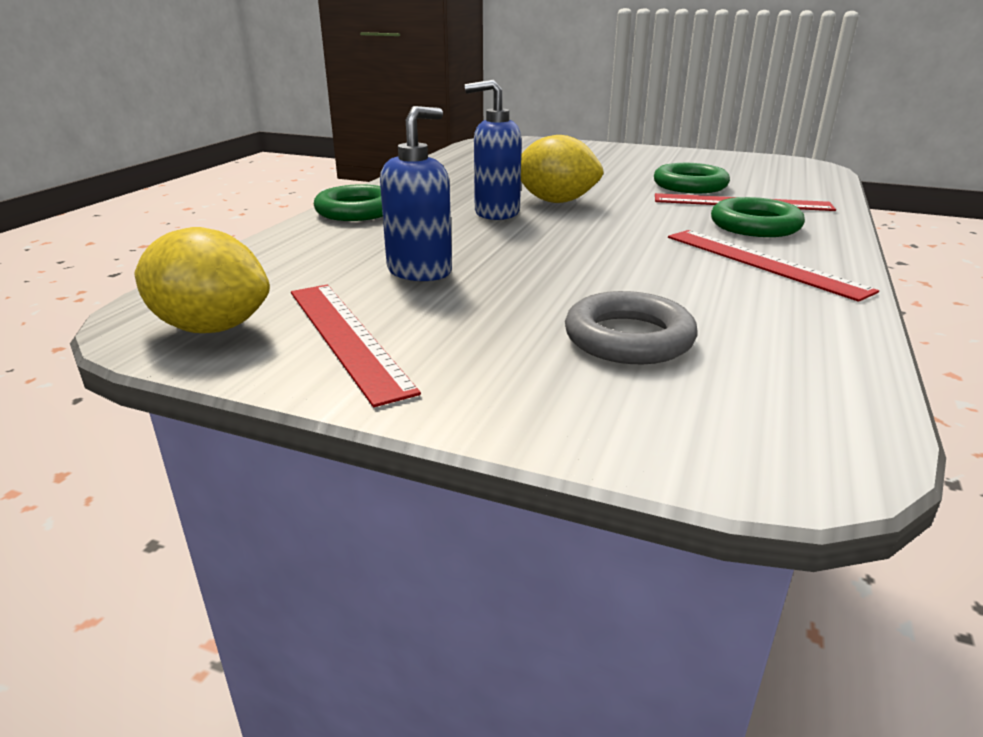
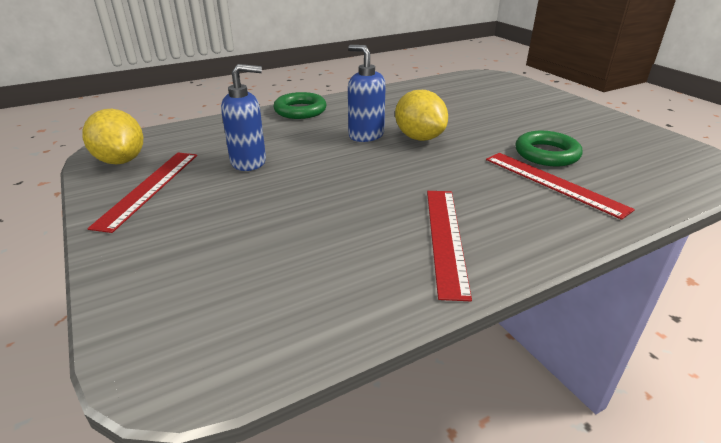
camera: 40 degrees right, 5 degrees up
grey ring [565,291,698,364] -> none
green ring [711,197,805,237] -> none

